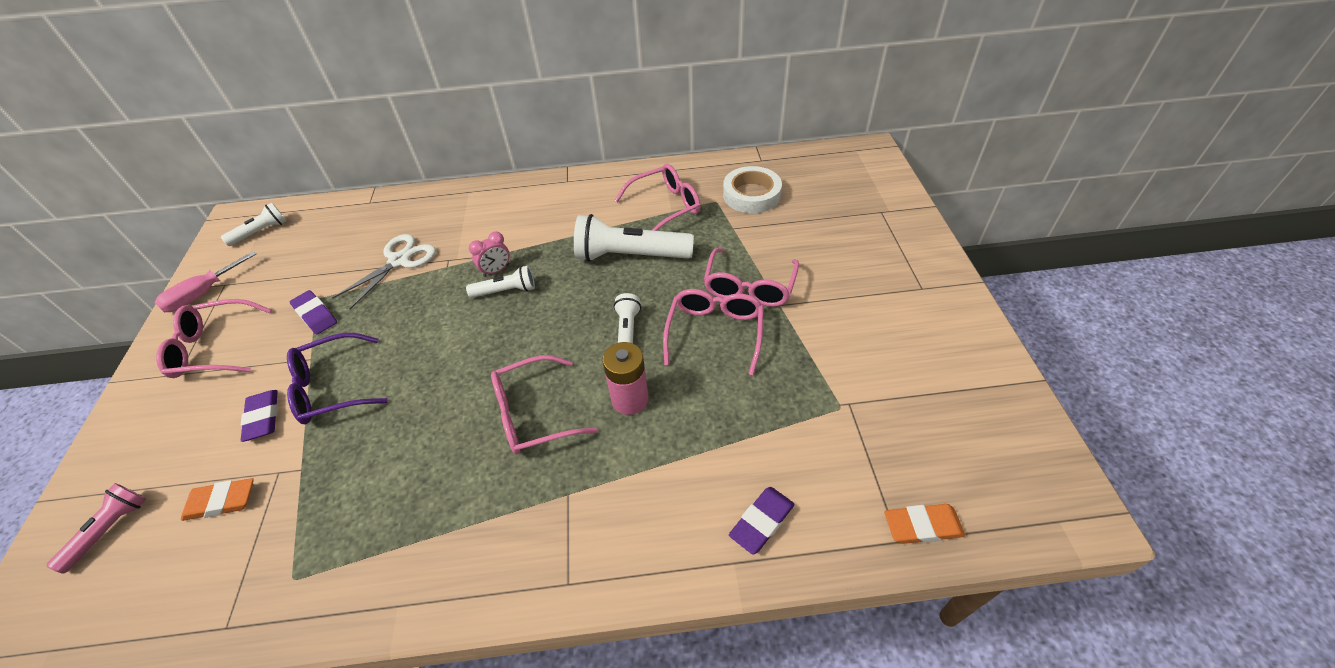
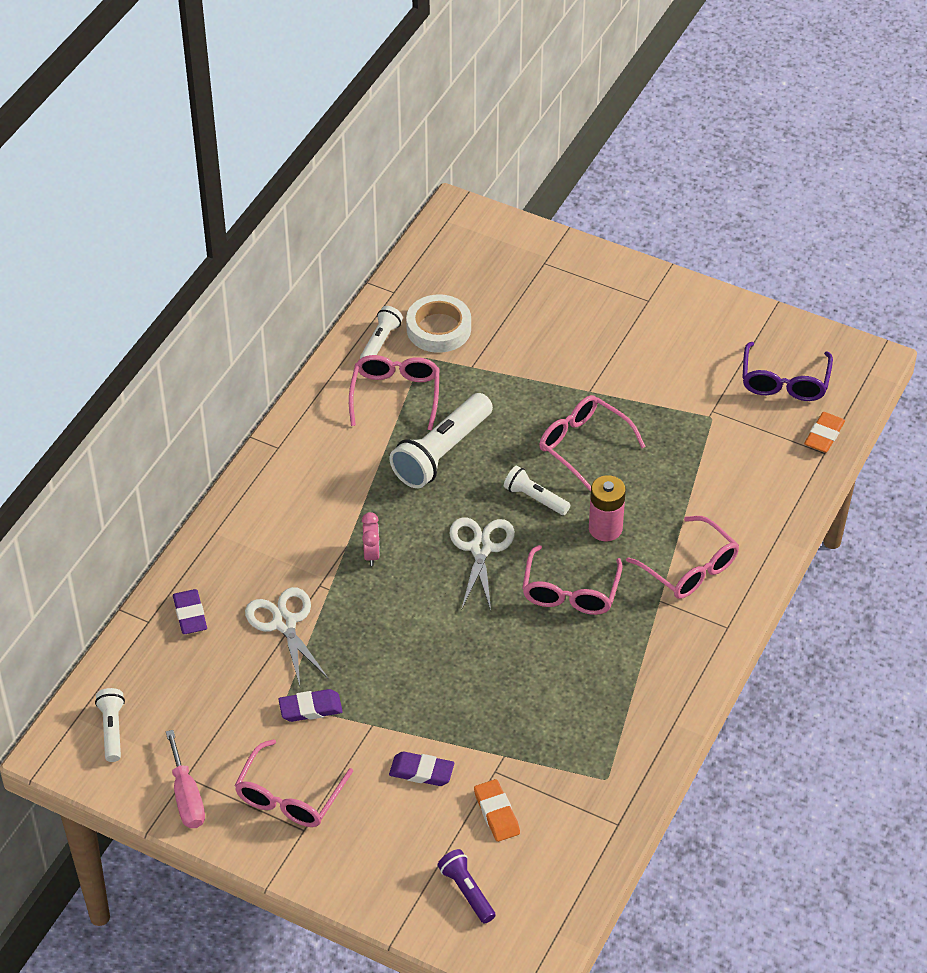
camera: 60 degrees left, 0 degrees up
pink flashlight [46,483,146,574] -> purple flashlight [438,849,496,924]
orange eraser [181,478,253,521] -> orange eraser turned 45 degrees counterclockwise [474,779,520,842]
purple glasses [287,333,388,424] -> purple glasses moved to [742,342,833,401]
white flashlight [466,266,535,298] -> white flashlight moved to [360,306,403,359]
pink glasses [704,248,799,307] -> pink glasses moved to [626,516,739,599]
purple eraser [729,487,795,555] -> purple eraser moved to [173,589,207,634]
none -> white scissors [449,517,515,611]

